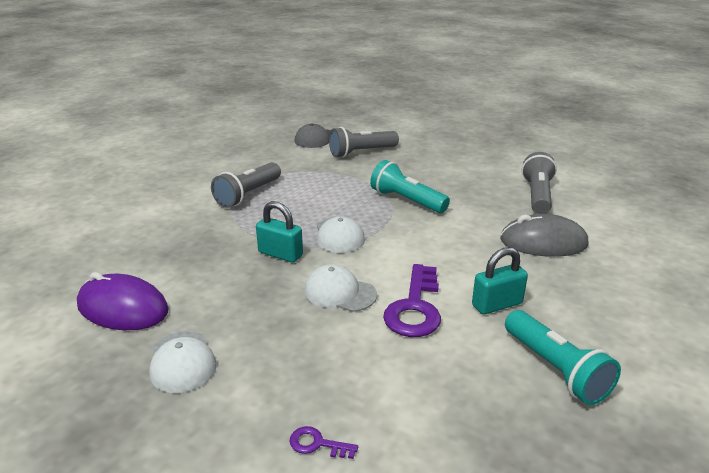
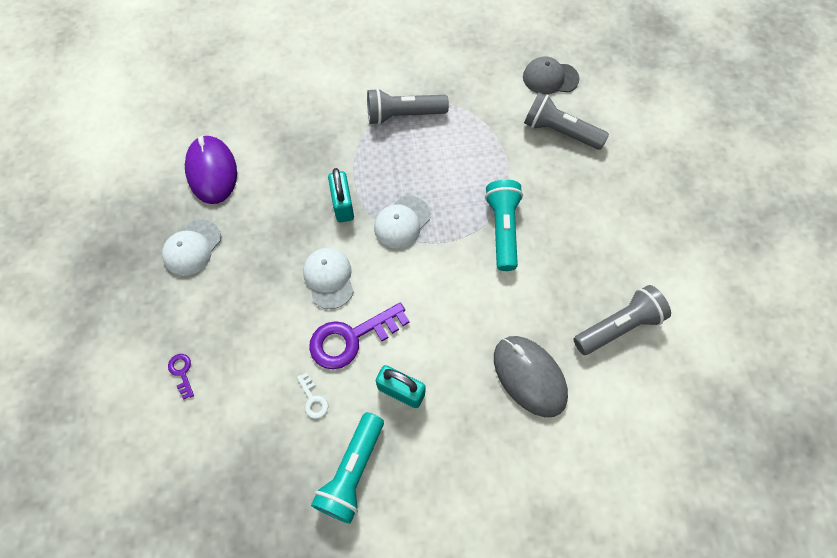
camera: 50 degrees right, 35 degrees up
none -> white key [297,373,328,419]

